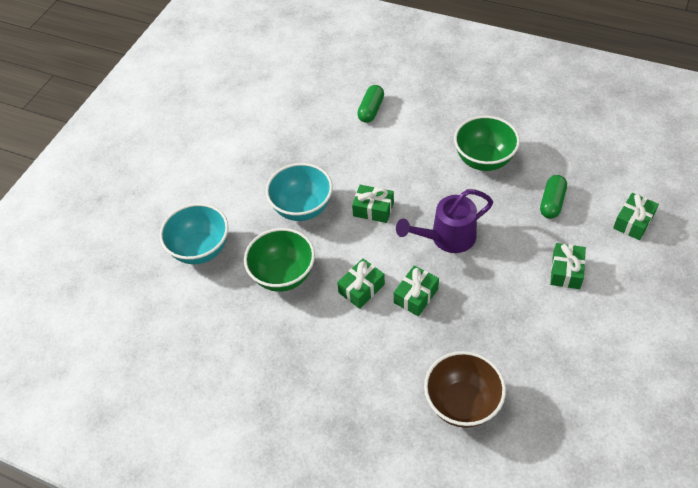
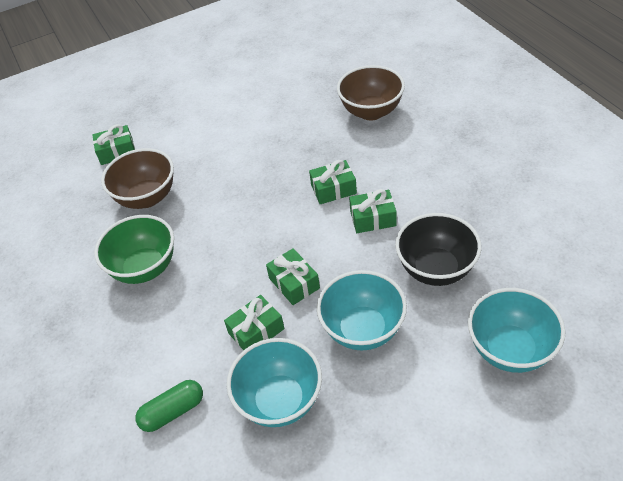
camera: 140 degrees left, 5 degrees down
green bowl [244,228,315,292] -> black bowl [395,213,482,286]
purple watering can [396,189,493,253] -> none
green capsule [540,175,567,219] -> brown bowl [101,148,174,209]
green gift [550,243,586,289] -> green gift moved to [224,295,284,350]
none -> turquoise bowl [227,338,322,427]

